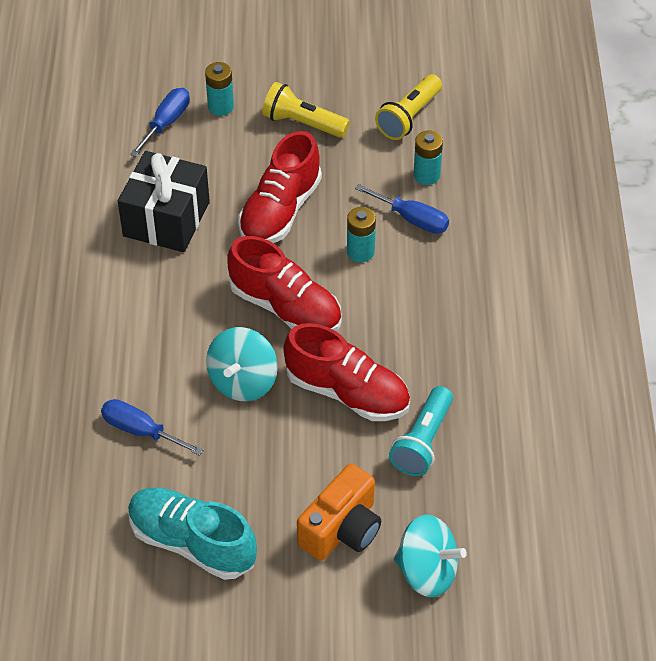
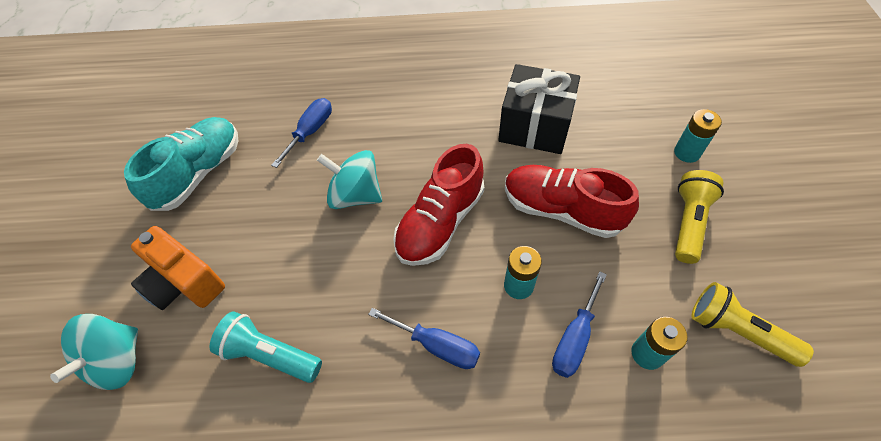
camera: 90 degrees right, 5 degrees up
blue screwdriver [130,88,190,157] -> blue screwdriver moved to [368,308,480,369]
red shoe [283,323,410,421] -> none

